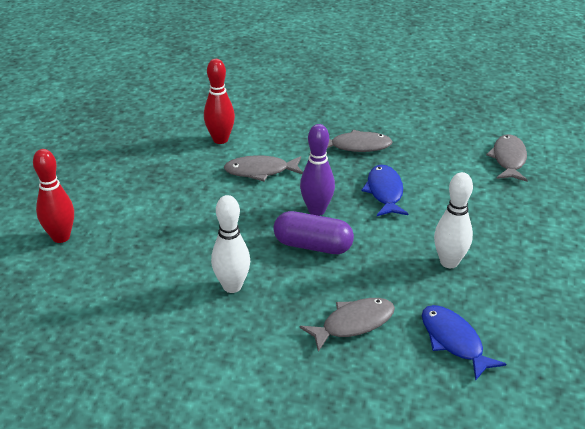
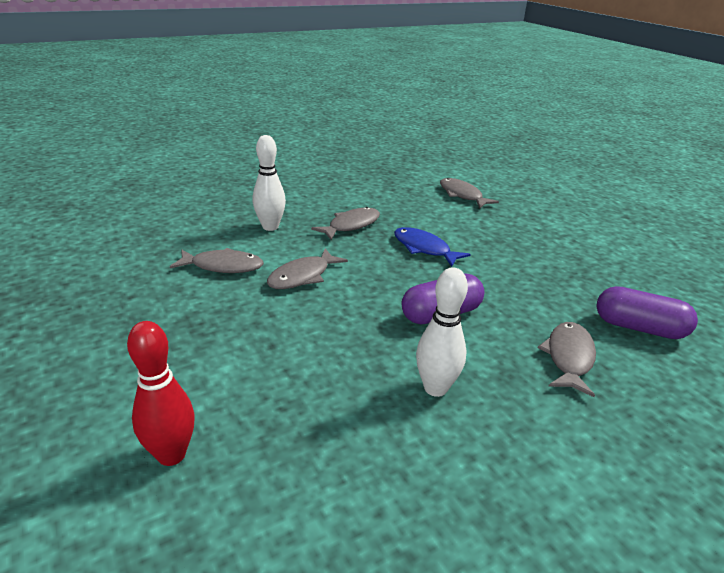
camera: 45 degrees left, 5 degrees down
red bowling pin [204,59,235,144] -> grey fish [170,248,264,273]
purple bowling pin [300,124,335,216] -> none
blue fish [422,305,506,381] -> purple capsule [596,286,698,339]
white bowling pin [434,172,473,268] -> white bowling pin moved to [253,135,286,231]

